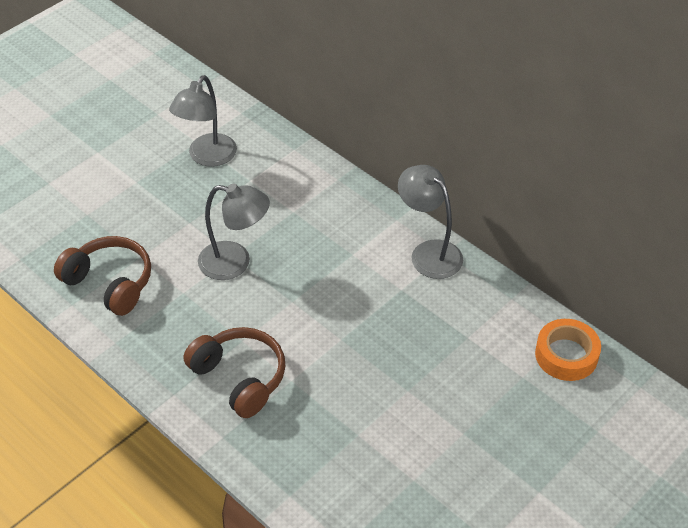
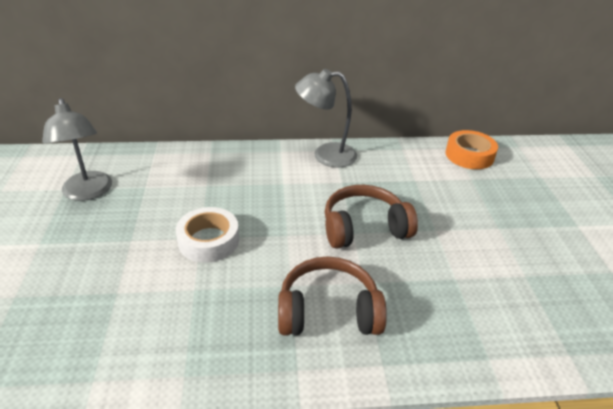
camera: 50 degrees left, 10 degrees down
brown headphones [54,236,151,316] -> brown headphones moved to [325,185,418,249]
grey lamp [198,184,270,280] -> white tape [176,207,239,263]

